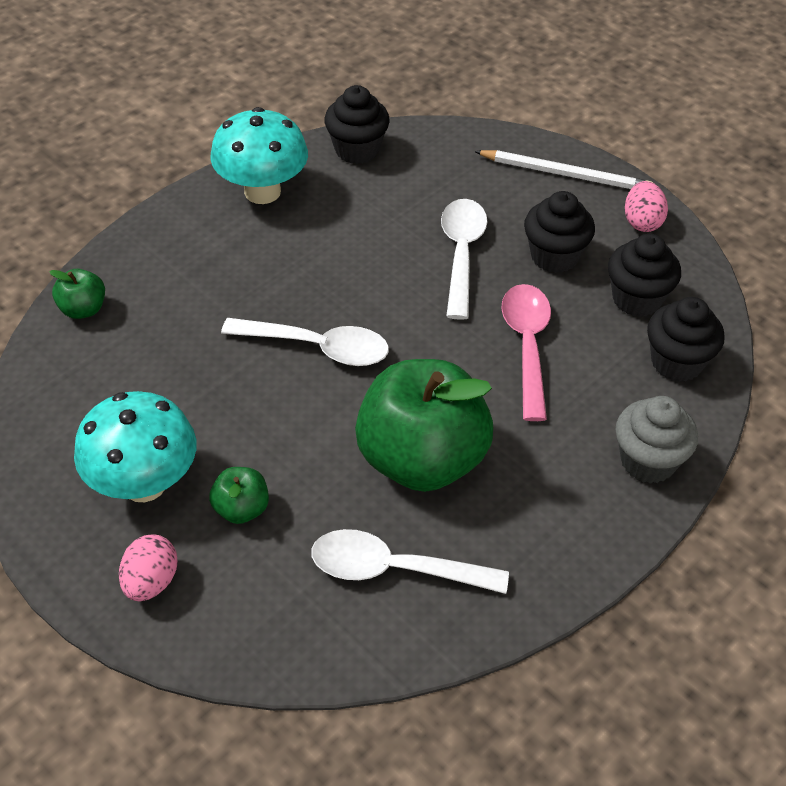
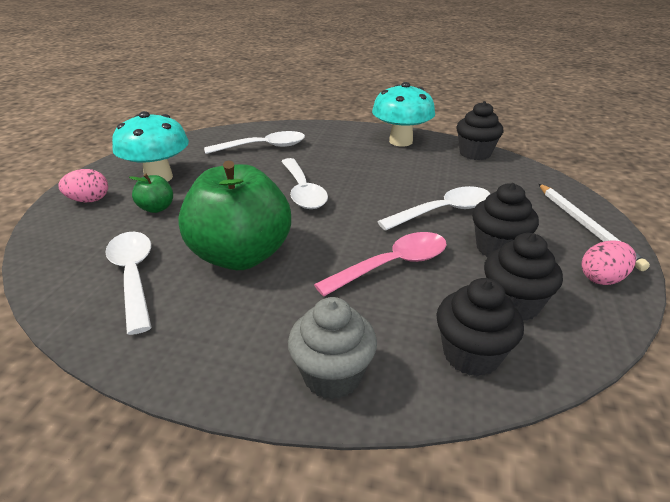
camera: 60 degrees right, 15 degrees down
green apple [49,269,105,319] -> none
none -> white spoon [204,131,305,154]

